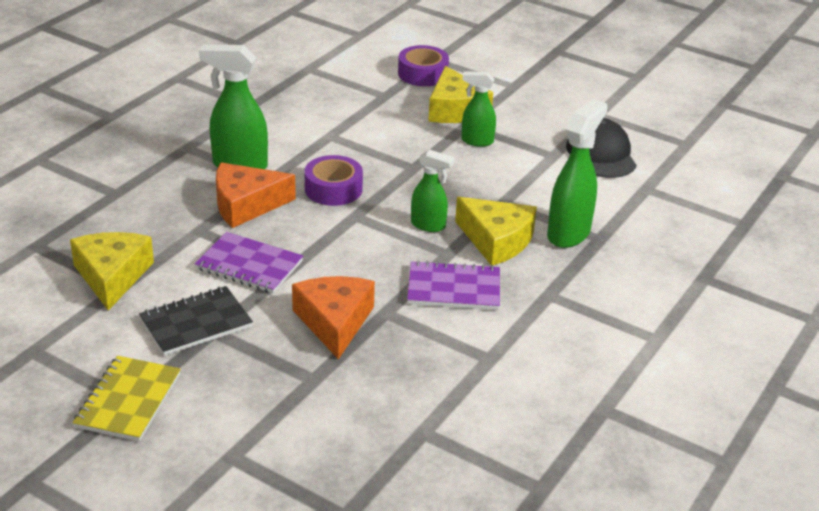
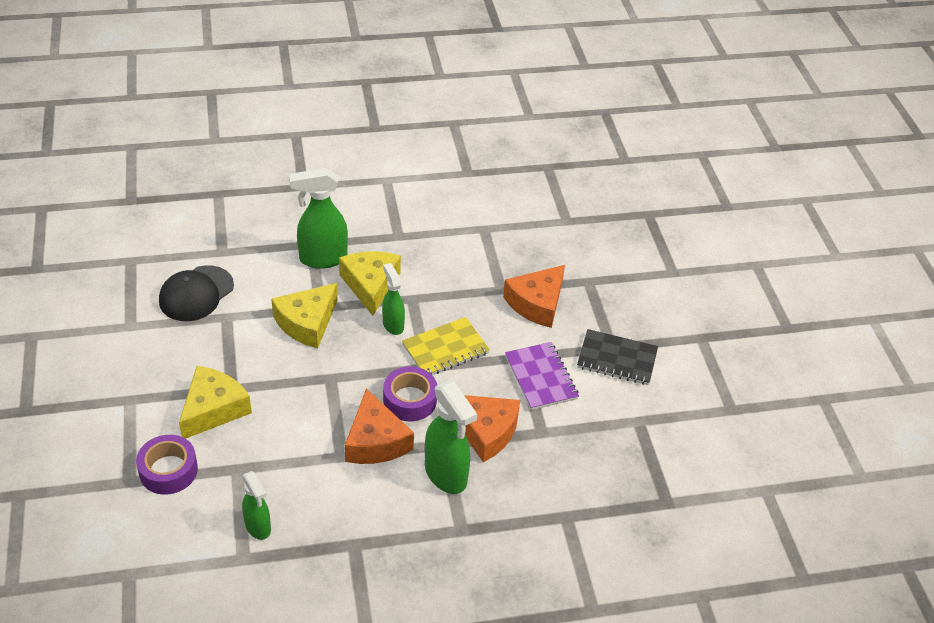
camera: 135 degrees left, 10 degrees up
yellow cheese [70,232,154,311] -> yellow cheese moved to [271,283,338,348]
yellow notebook [73,356,181,441] -> yellow notebook moved to [402,317,490,375]
purple notebook [407,260,500,310] -> none
green spray bottle [462,71,496,147] -> green spray bottle moved to [242,471,271,540]
none -> orange cheese [345,389,414,464]

